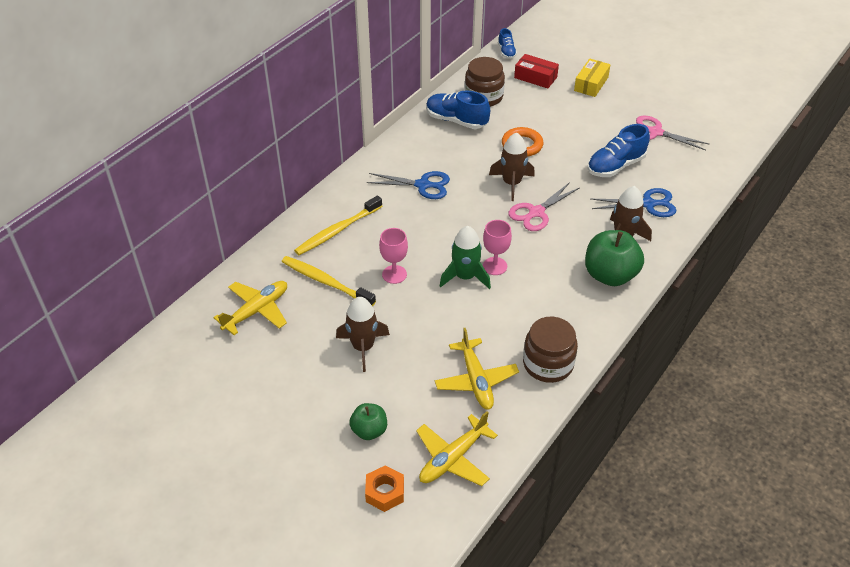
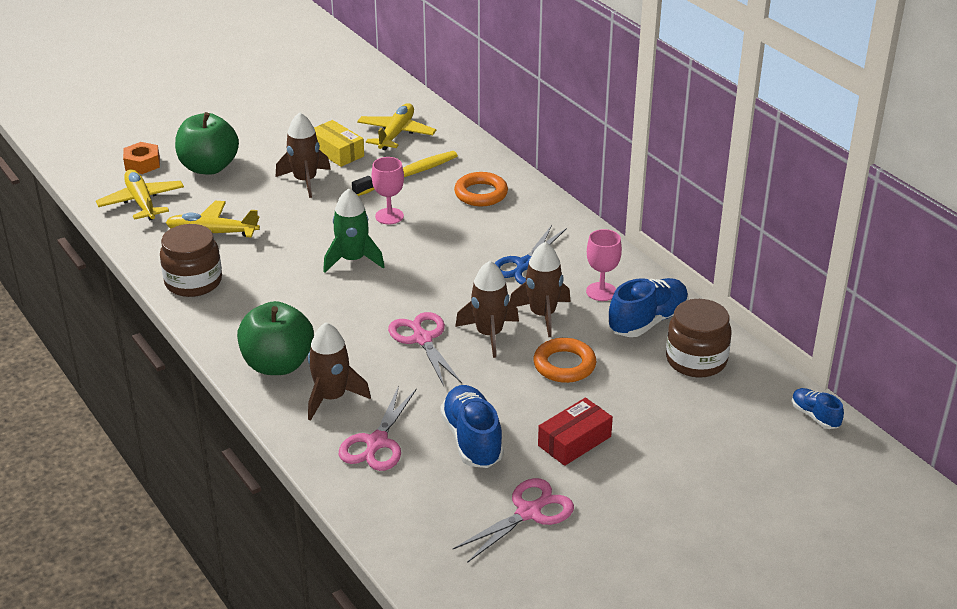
camera: 110 degrees right, 10 degrees down
yellow plane [214,281,287,335] -> yellow plane turned 135 degrees counterclockwise [357,103,436,150]
yellow toothbrush [294,196,382,255] -> orange ring [454,172,508,206]
green apple [349,403,387,440] -> green apple [175,112,239,175], size x1.76
pink goblet [483,220,512,275] -> pink goblet moved to [586,229,622,301]
blue shoe [498,28,517,59] -> blue shoe turned 45 degrees clockwise [791,388,844,429]
red box [514,54,559,88] -> red box moved to [538,398,613,466]
yellow box [574,59,611,97] -> yellow box moved to [314,120,364,167]
blue scissors [591,188,677,217] -> pink scissors [339,386,417,471]
none -> brown rocket [510,242,571,337]

